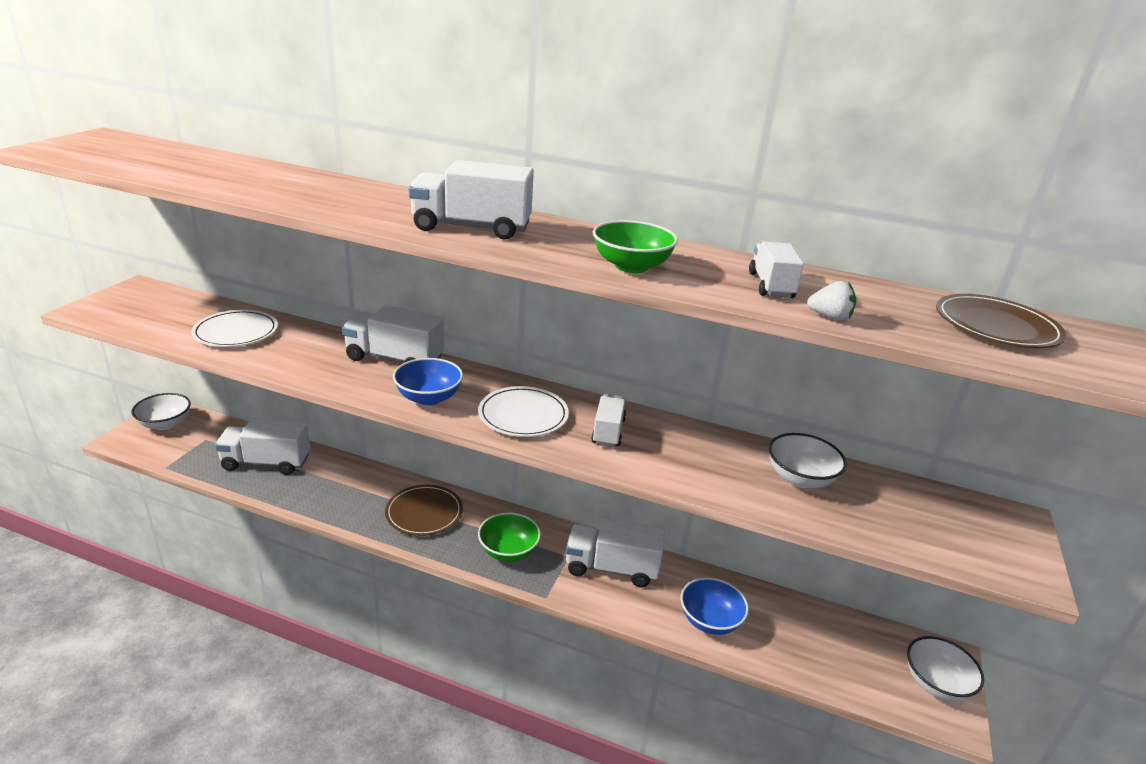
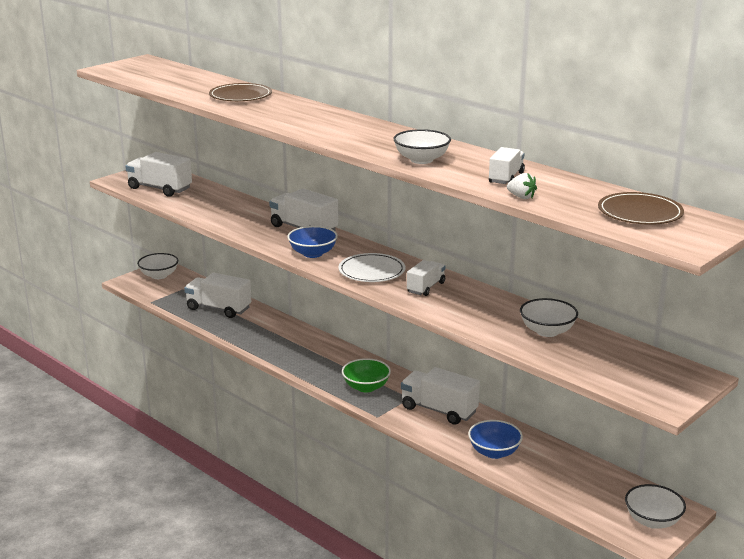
camera: 25 degrees right, 5 degrees down
white plate [191,310,278,347] -> none
brown plate [385,485,463,536] -> brown plate moved to [209,83,272,101]
white truck [408,160,534,239] -> white truck moved to [125,152,192,197]
green bowl [593,220,678,273] -> white bowl [393,129,451,164]

